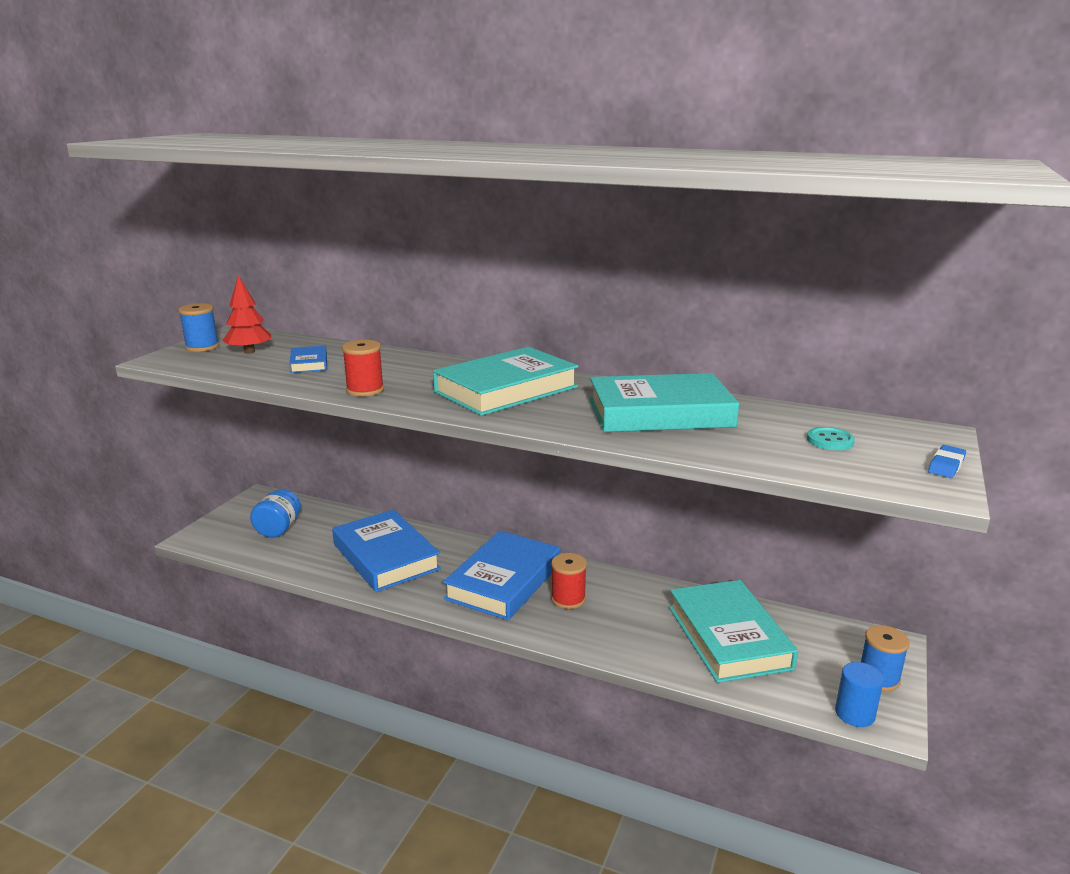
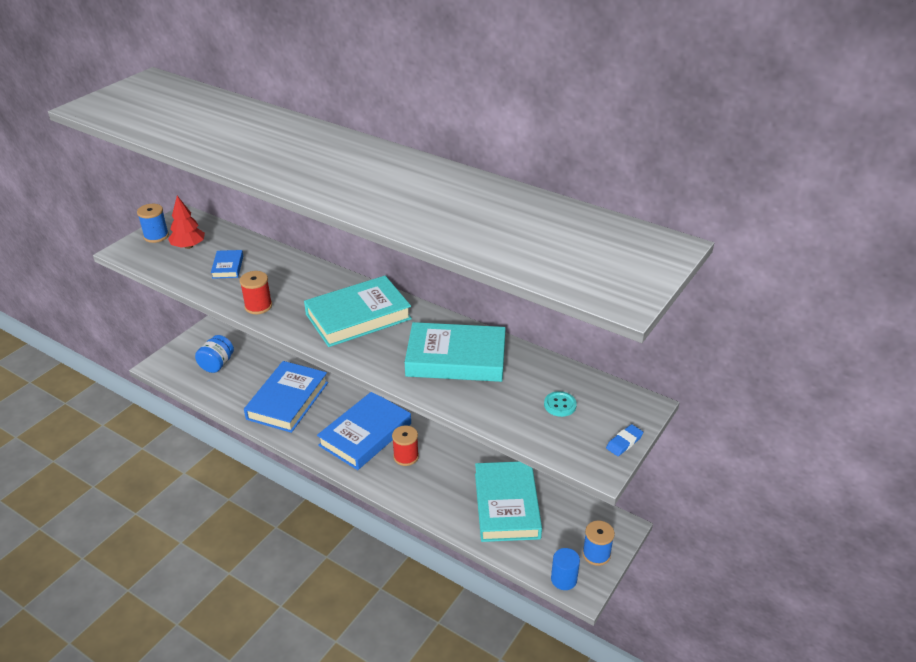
camera: 10 degrees right, 15 degrees up
blue book [332,510,441,592] -> blue book turned 45 degrees clockwise [244,361,328,433]

